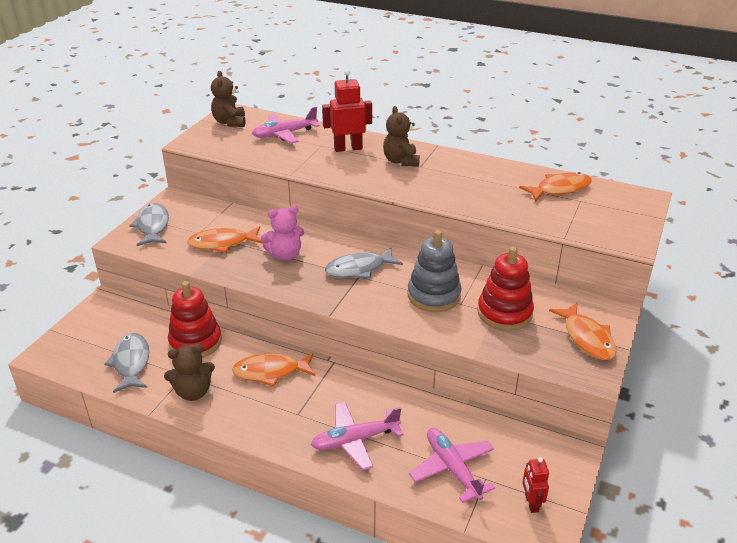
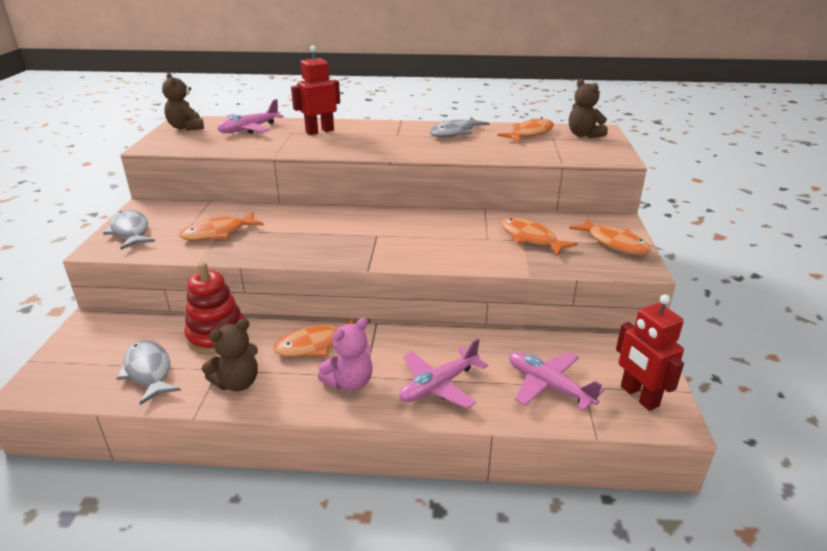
camera: 20 degrees left, 5 degrees down
pink teddy bear [261,205,304,260] -> pink teddy bear moved to [318,318,373,391]
grey fish [325,248,403,279] -> grey fish moved to [430,117,490,137]
brown teddy bear [383,106,420,167] -> brown teddy bear moved to [569,79,608,138]
grey stacking toy [408,230,462,312] -> none
red stacking toy [477,246,534,331] -> orange fish [501,217,578,256]
red robot [522,457,549,513] -> red robot [616,294,684,411], size x1.72

